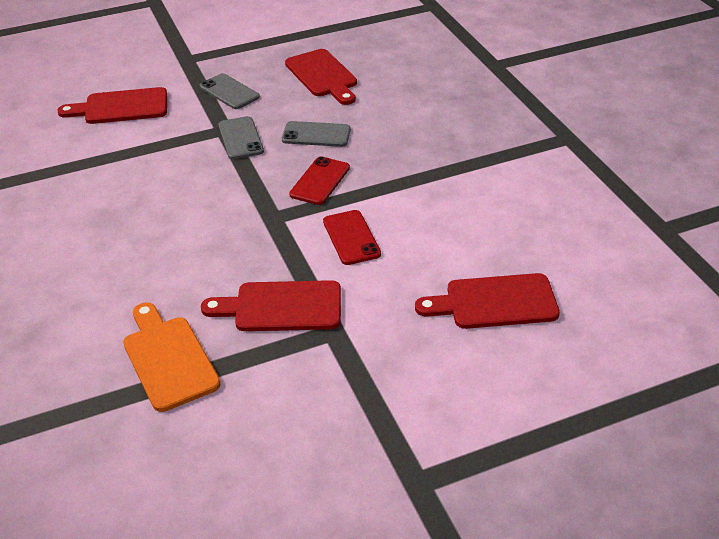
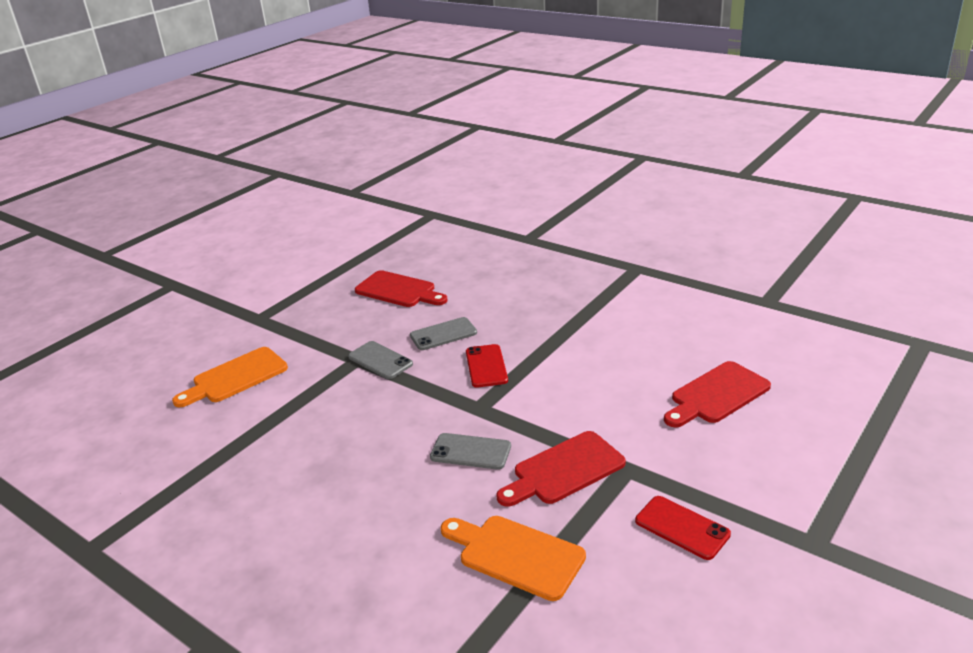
camera: 30 degrees left, 10 degrees down
red cutting board [57,87,167,124] -> orange cutting board [172,347,288,407]
grey phone [200,73,260,109] -> grey phone moved to [430,433,511,470]
red phone [323,210,381,265] -> red phone moved to [635,496,731,560]

